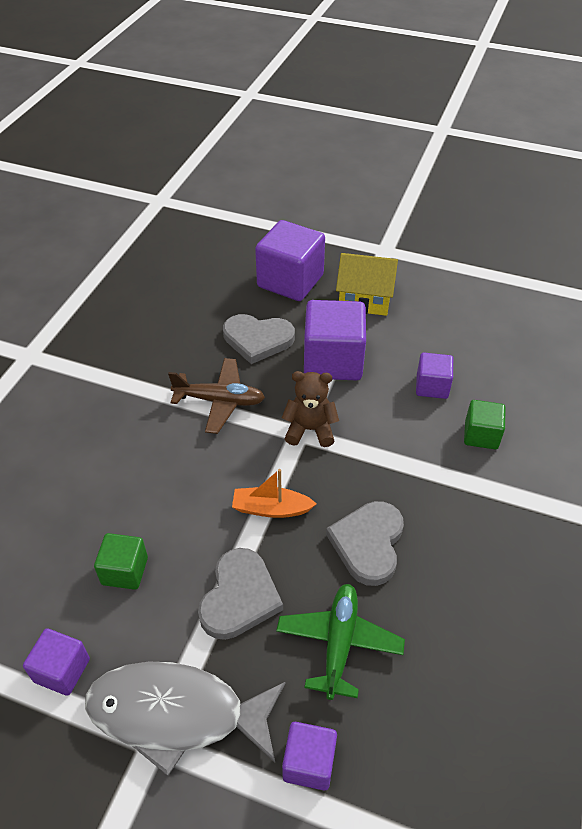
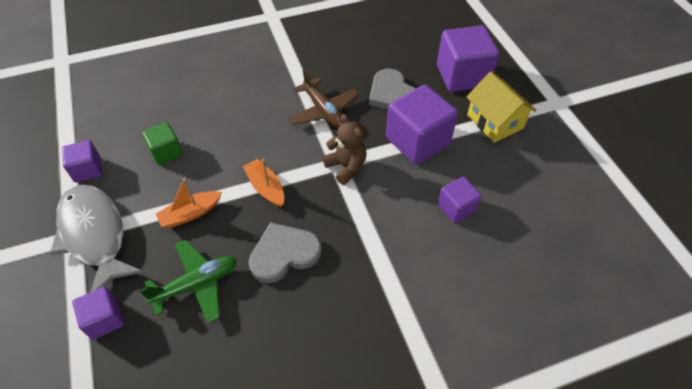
camera: 50 degrees right, 5 degrees up
grey heart [198,548,283,640] -> orange boat [156,178,222,228]
green cube [464,400,506,449] -> none

